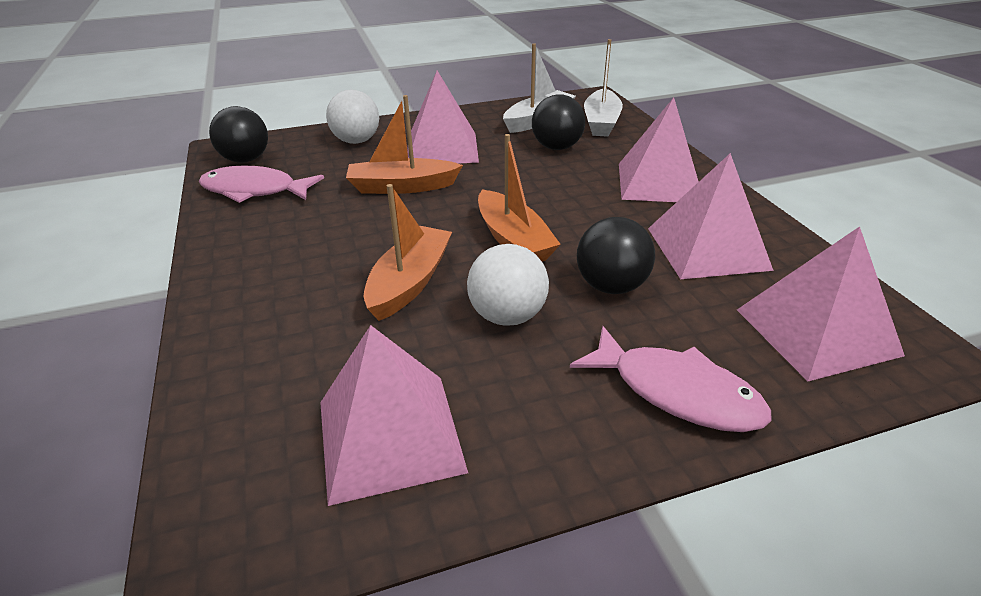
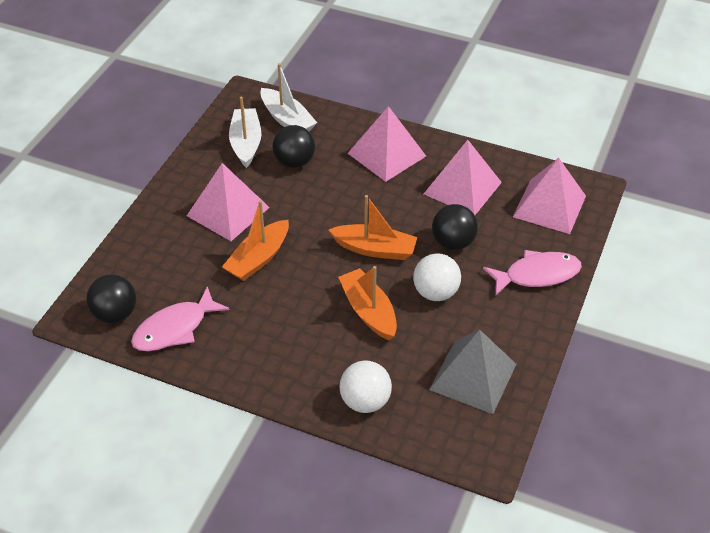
camera: 50 degrees left, 10 degrees up
pink pyramid [320,325,468,506] -> grey pyramid [429,330,516,414]
white ball [326,90,379,144] -> white ball moved to [339,360,392,413]

